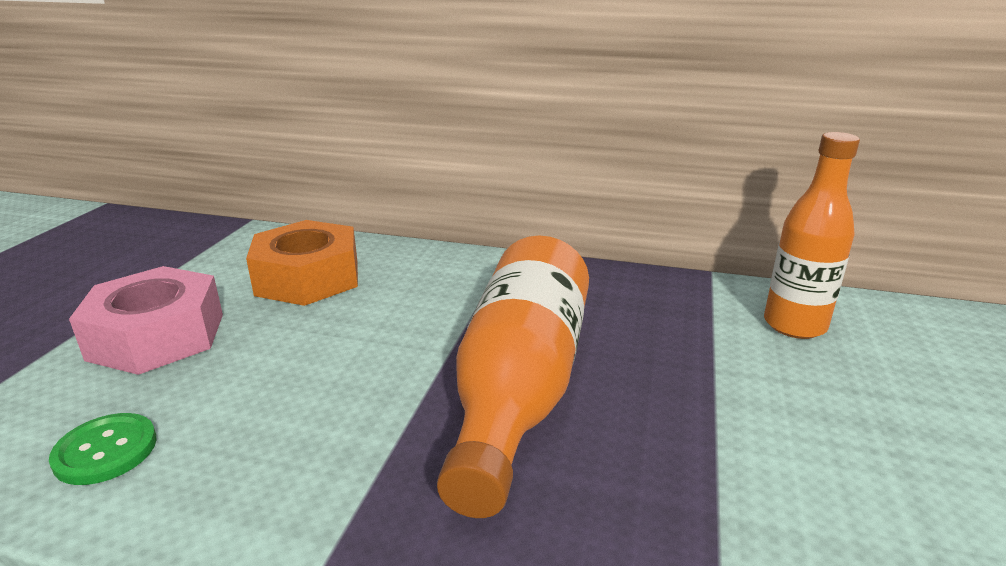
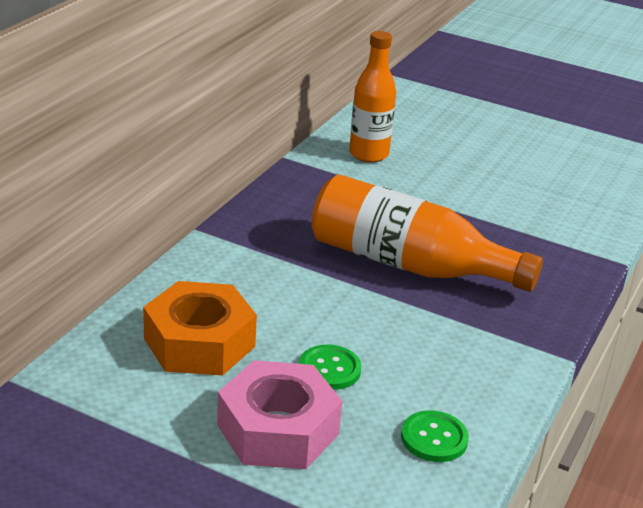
camera: 80 degrees left, 5 degrees up
none -> green button [299,345,362,390]

